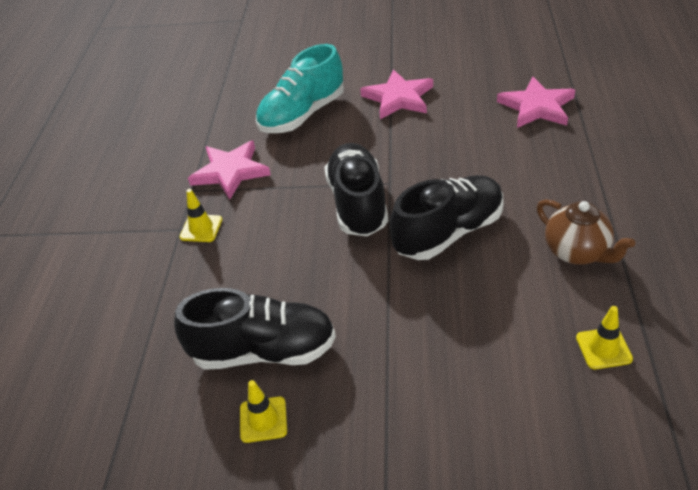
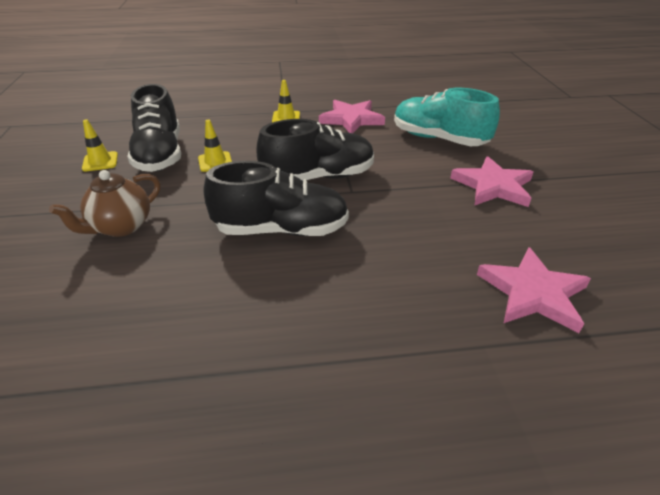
camera: 75 degrees right, 5 degrees down
black shoe [390,175,503,260] -> black shoe turned 45 degrees counterclockwise [204,161,349,236]
brown teapot [537,199,635,265] -> brown teapot moved to [49,170,160,237]
yellow traffic cone [576,306,633,369] -> yellow traffic cone moved to [198,120,232,172]

